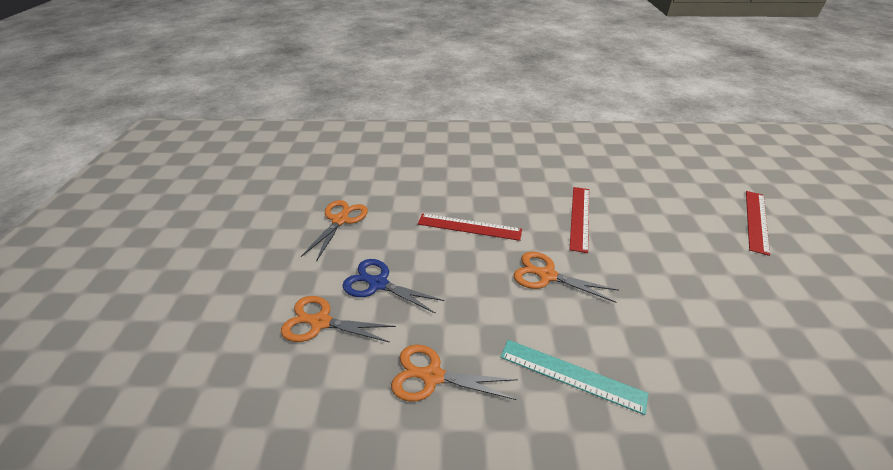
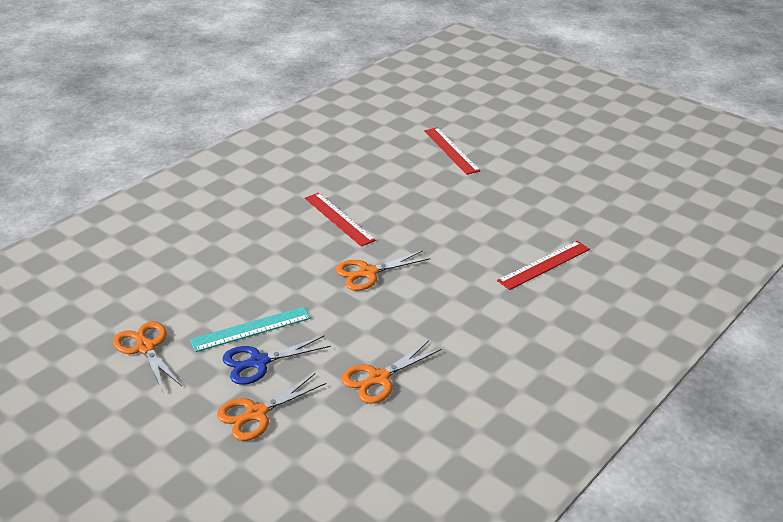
camera: 50 degrees left, 5 degrees down
red ruler [418,213,522,241] -> red ruler moved to [497,241,590,290]
turquoise ruler [500,340,648,415] -> turquoise ruler moved to [190,307,311,352]

